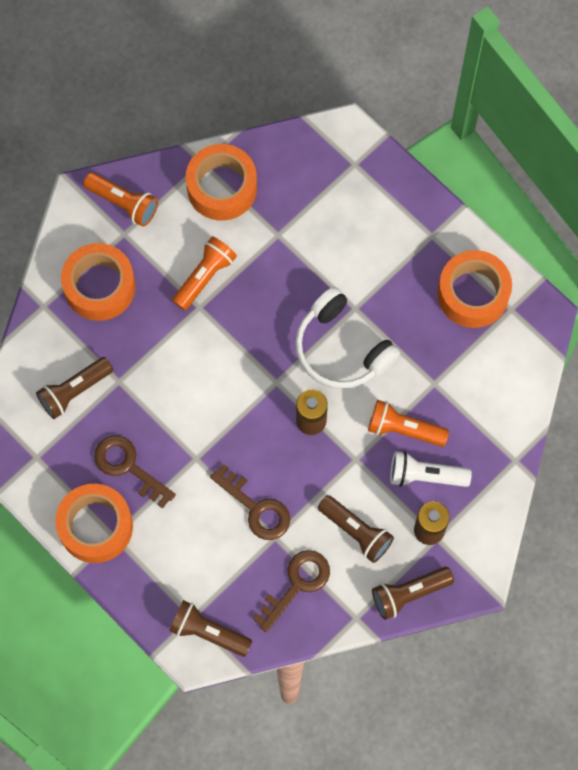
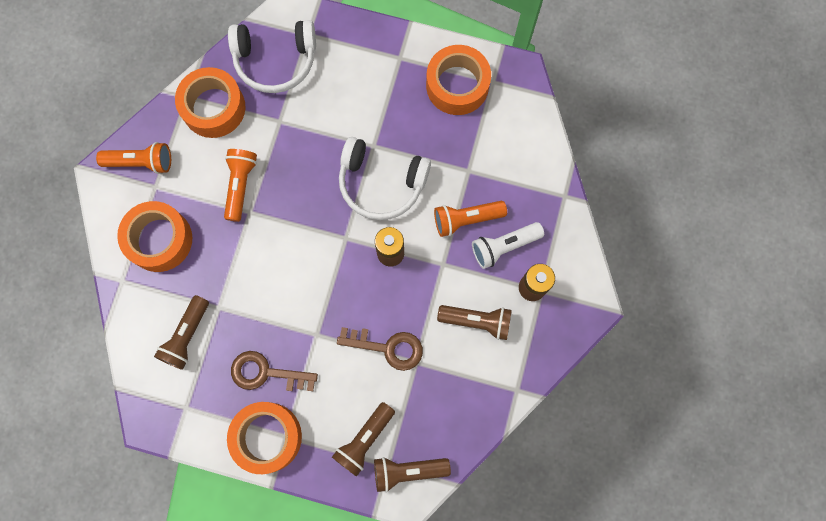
camera: 30 degrees left, 5 degrees up
brown key [253,550,330,632] -> none
brown flashlight [372,567,454,620] -> brown flashlight moved to [332,402,395,477]
none -> white headphones [228,20,316,93]

